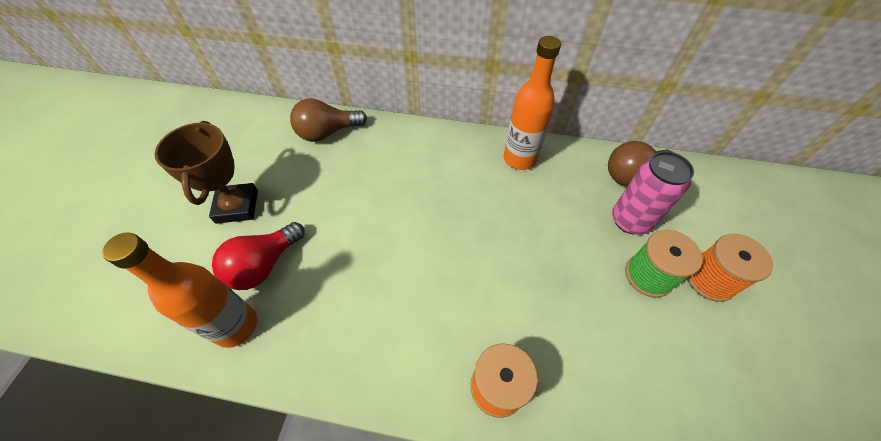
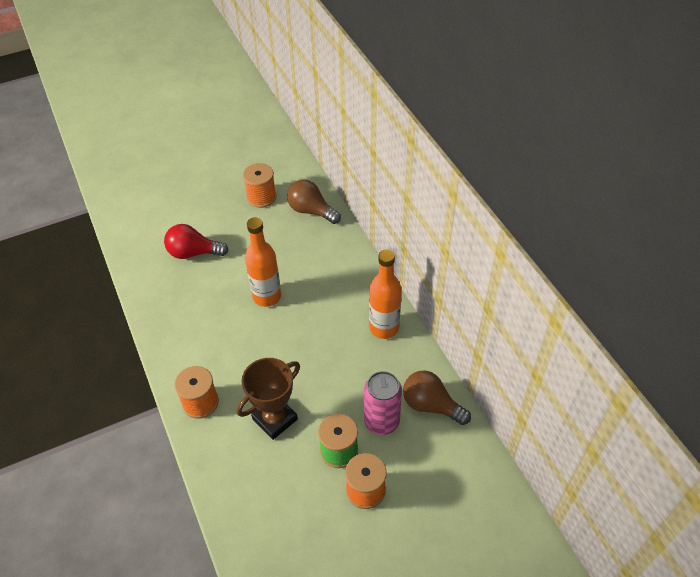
camera: 55 degrees right, 5 degrees down
orange bottle [102,233,257,348] -> orange bottle moved to [245,217,281,307]
brown trophy [155,121,258,224] -> brown trophy moved to [237,358,300,440]
none -> orange spool [243,163,276,208]

